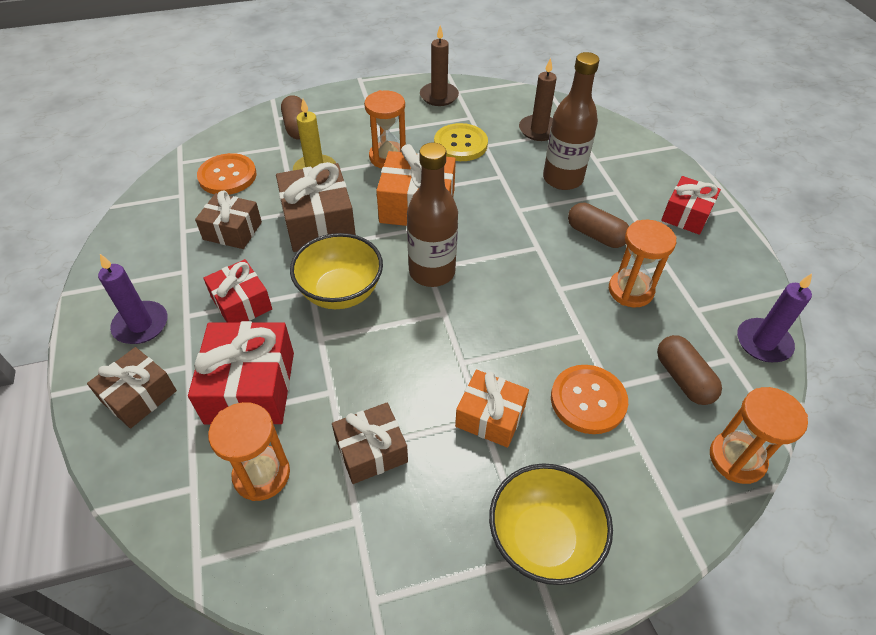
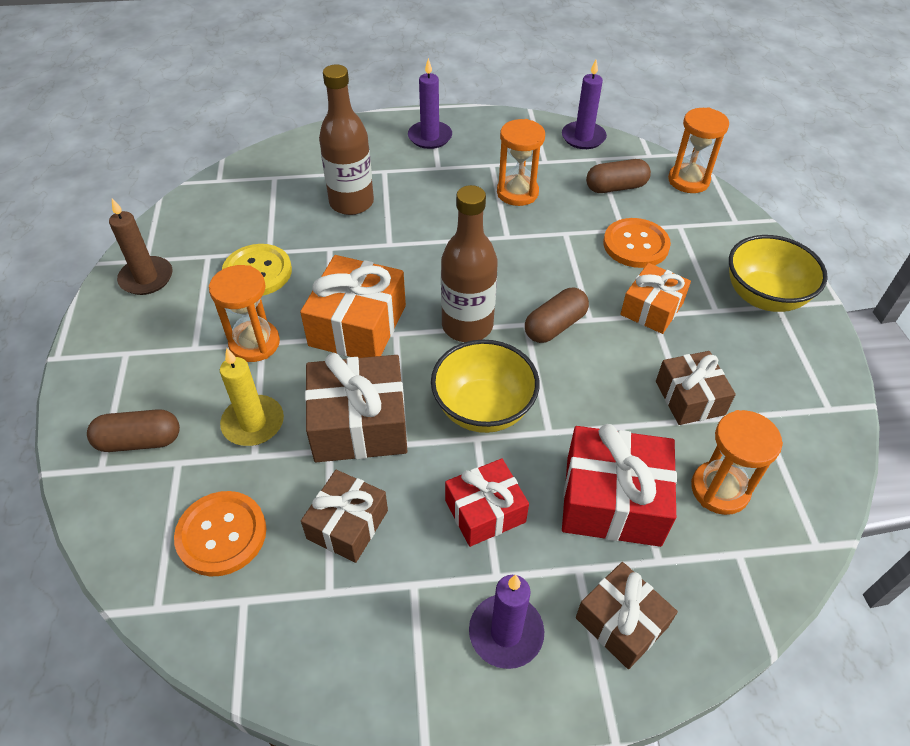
camera: 80 degrees left, 0 degrees up
brown candle [519,58,557,141] -> none
brown capsule [568,203,629,248] -> brown capsule moved to [525,288,589,343]
red gift [661,176,721,235] -> purple candle [408,58,452,149]

